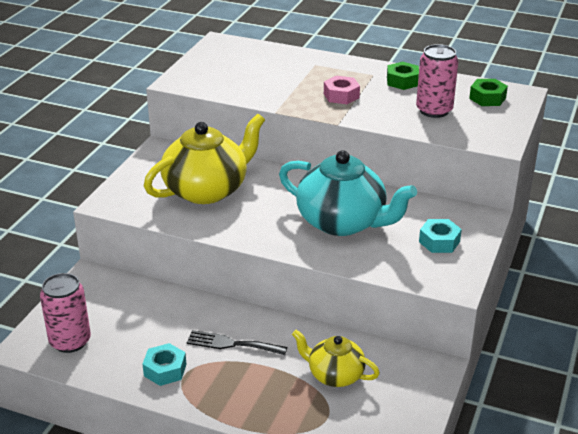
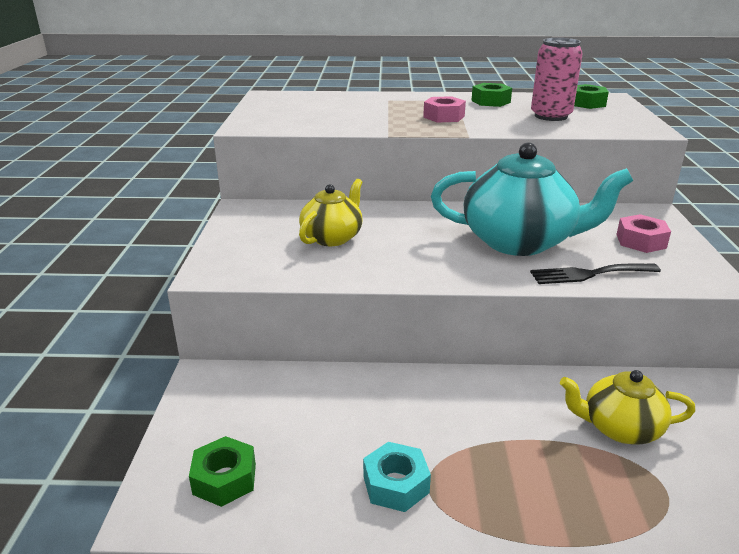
camera: 20 degrees left, 5 degrees down
pink can [40,273,91,353] -> green nut [189,436,256,507]
yellow teapot [144,114,265,204] -> yellow teapot [299,179,363,246], size x0.57
black fork [186,330,287,355] -> black fork moved to [530,264,661,284]
turquoise nut [419,219,462,253] -> pink nut [616,214,671,253]

